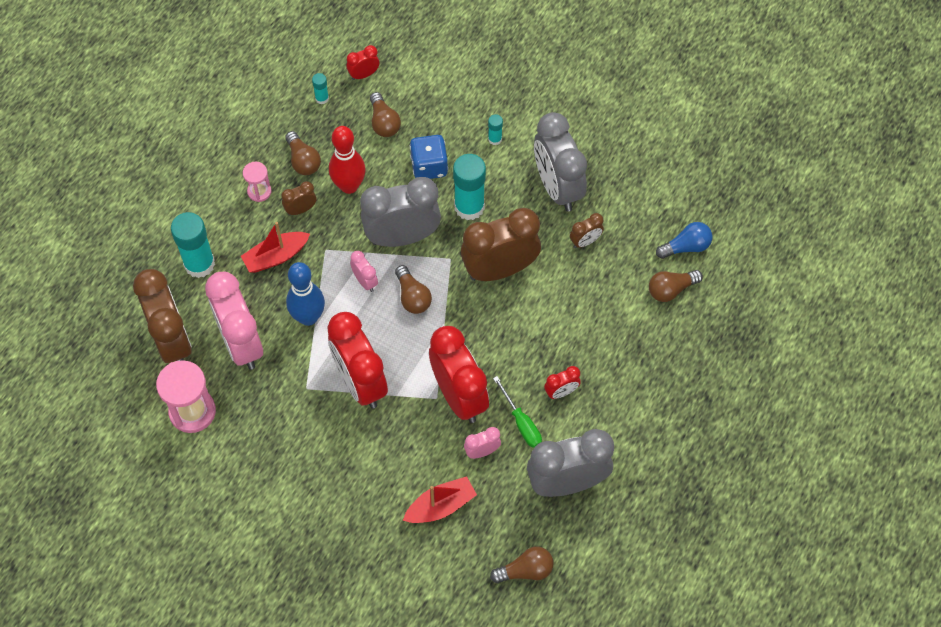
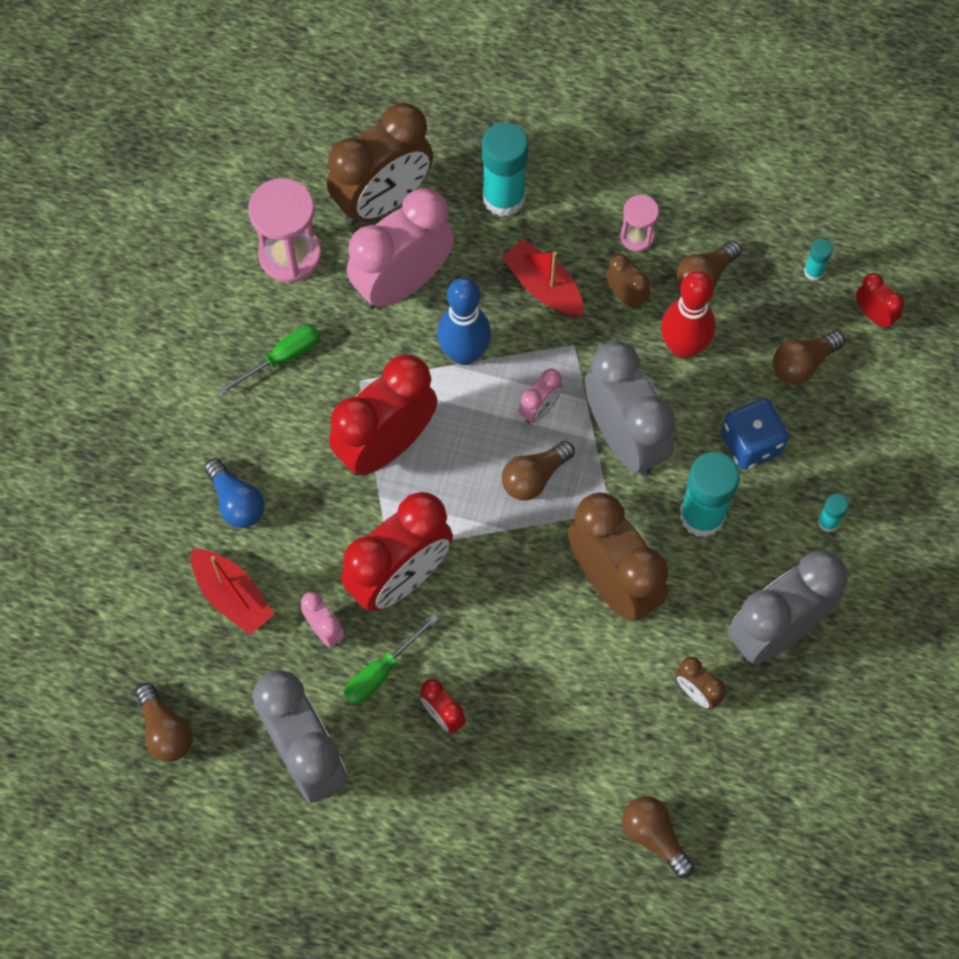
camera: 75 degrees right, 5 degrees up
blue light bulb [656,222,712,259] -> blue light bulb moved to [204,458,265,528]
none -> green screwdriver [218,325,320,395]

